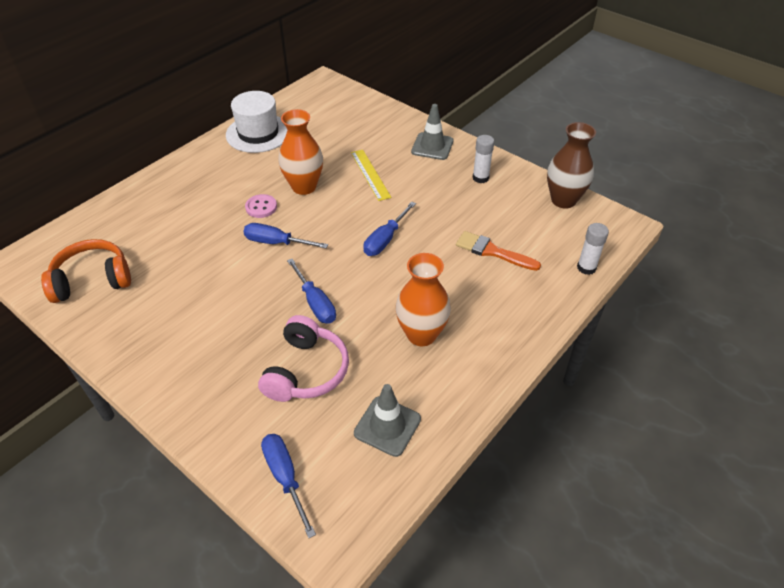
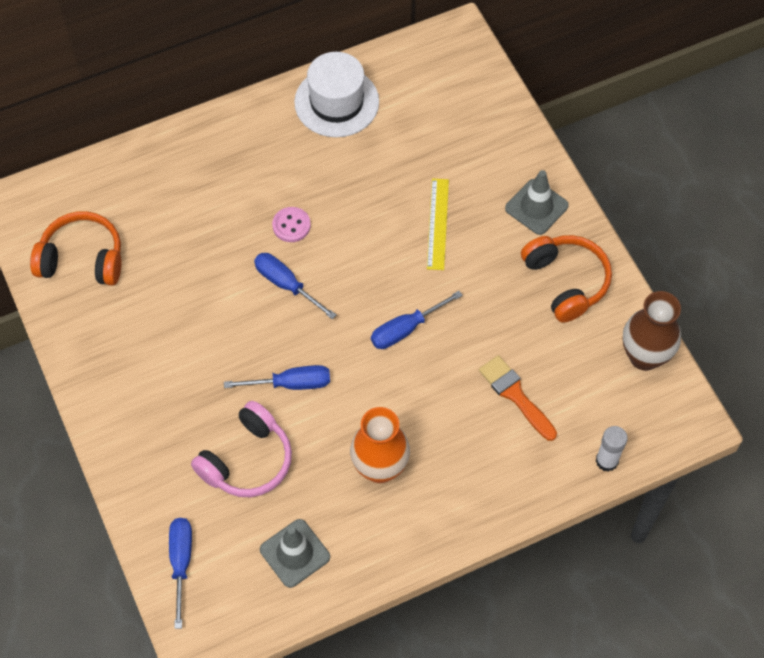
camera: 25 degrees right, 15 degrees up
orange vase [278,109,323,195] -> none
blue screwdriver [287,259,336,324] -> blue screwdriver turned 90 degrees counterclockwise [224,365,330,390]
white glue stick [472,135,494,183] -> orange headphones [521,235,612,323]

